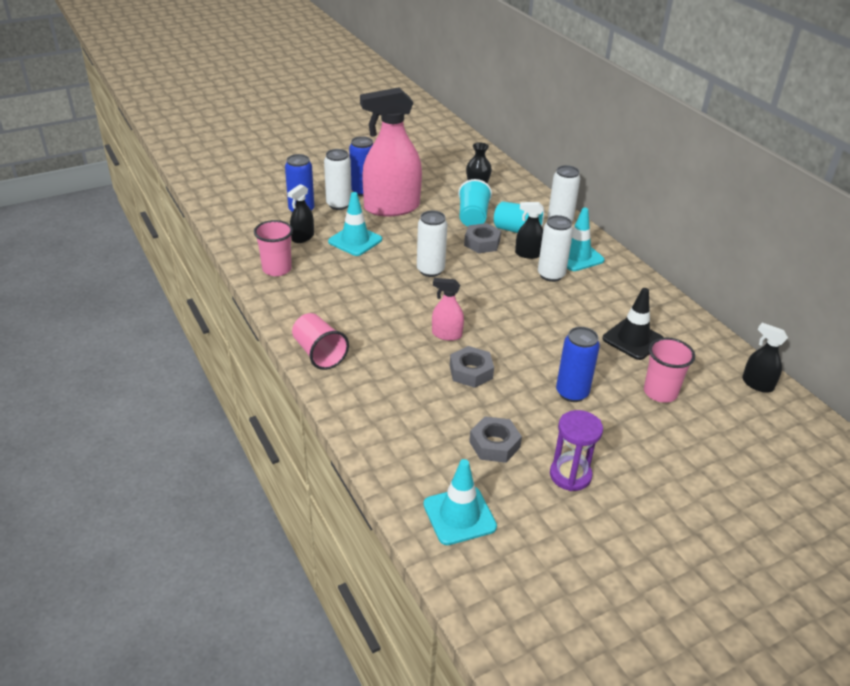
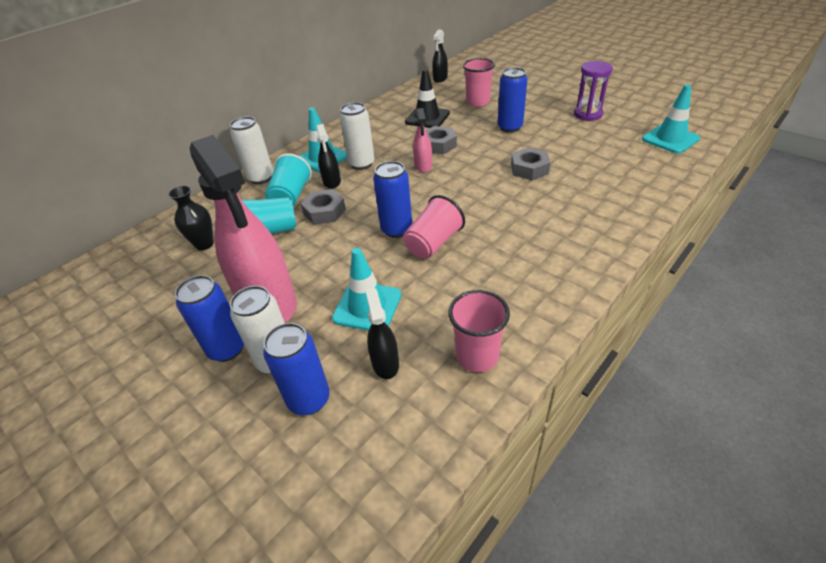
camera: 105 degrees left, 5 degrees up
black spray bottle [288,184,314,243] -> black spray bottle turned 120 degrees counterclockwise [365,288,399,379]
pink cup [292,313,349,370] -> pink cup moved to [403,195,465,259]
white can [417,210,447,277] -> blue can [373,161,412,238]
pink spray bottle [432,278,464,341] -> pink spray bottle moved to [413,108,432,172]
grey nut [469,417,522,463] -> grey nut moved to [426,126,457,154]

